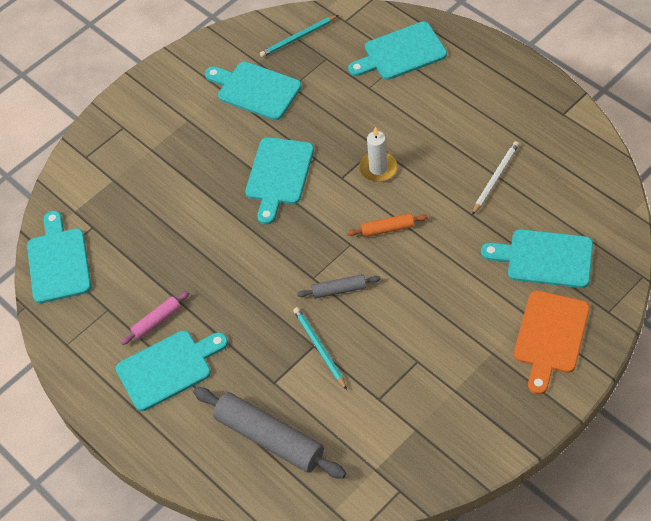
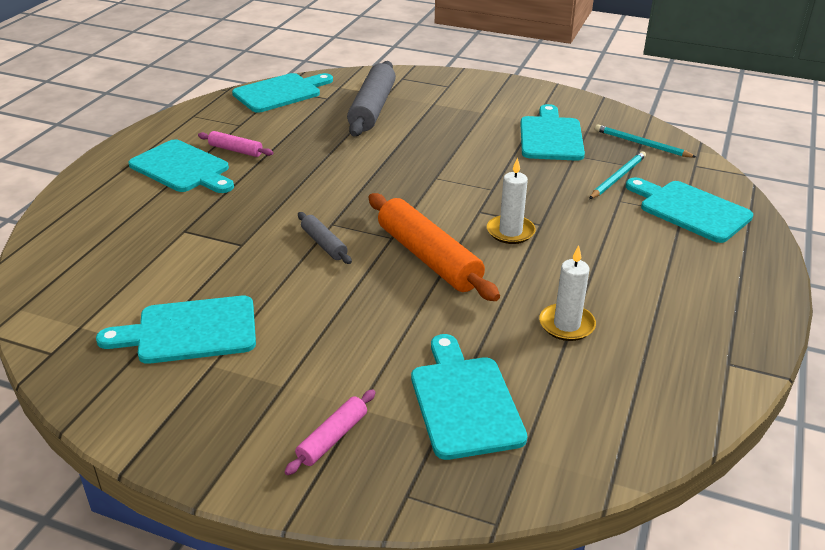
camera: 60 degrees right, 20 degrees down
grey rolling pin [193,387,346,479] -> grey rolling pin moved to [347,61,396,136]
turquoise cutting board [245,137,314,225] -> turquoise cutting board moved to [96,296,256,364]
turquoise pencil [293,307,347,390] -> turquoise pencil moved to [589,151,646,199]
orange rolling pin [347,213,428,237] -> orange rolling pin [369,193,500,301], size x2.01
white pencil [472,141,519,215] -> white candle [539,245,596,341]
orange cutting board [514,291,589,394] -> pink rolling pin [284,389,376,475]

